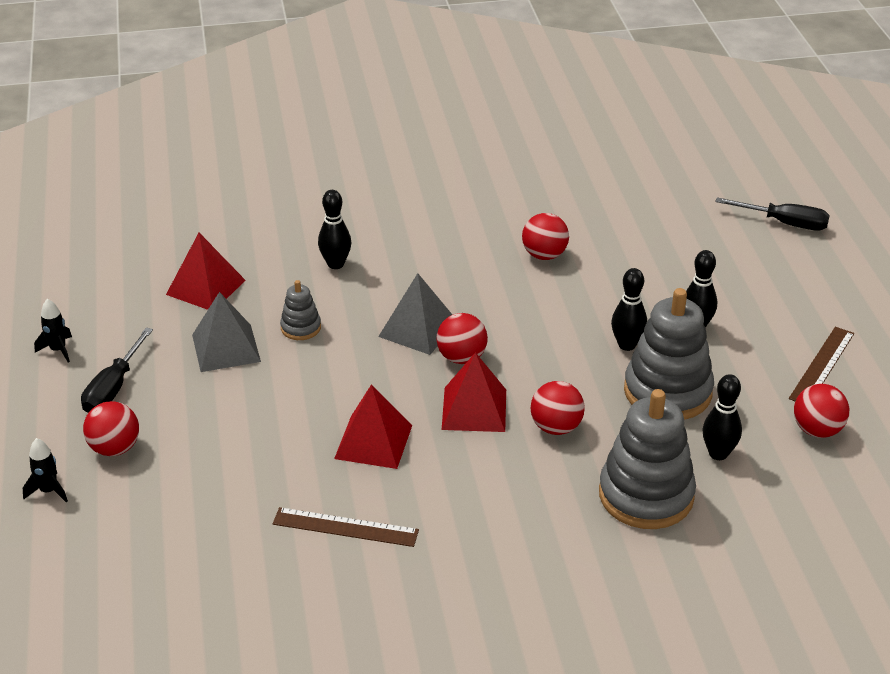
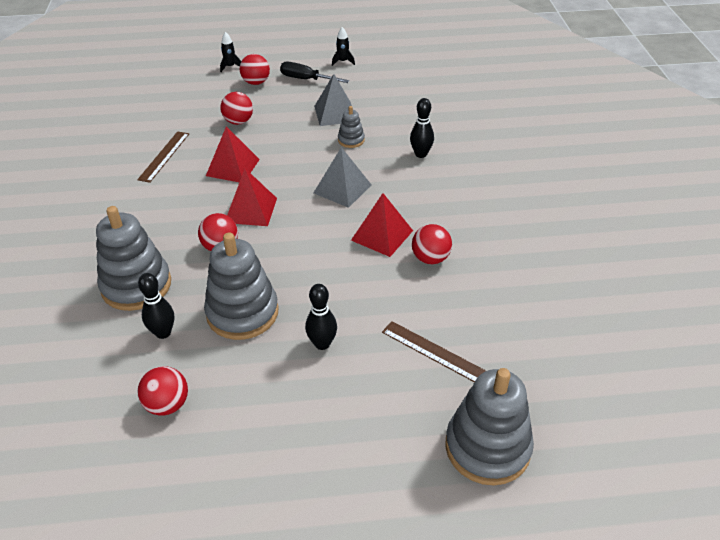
camera: 95 degrees right, 5 degrees up
red pyramid [166,233,246,310] -> red pyramid moved to [351,193,413,257]
red ball [436,313,488,364] -> red ball moved to [220,92,253,125]
black bowling pin [611,268,647,351] -> none
black screwdriver [715,197,830,231] -> grey stacking toy [445,368,534,486]
brown ruler [789,327,854,401] -> brown ruler moved to [382,321,486,382]

